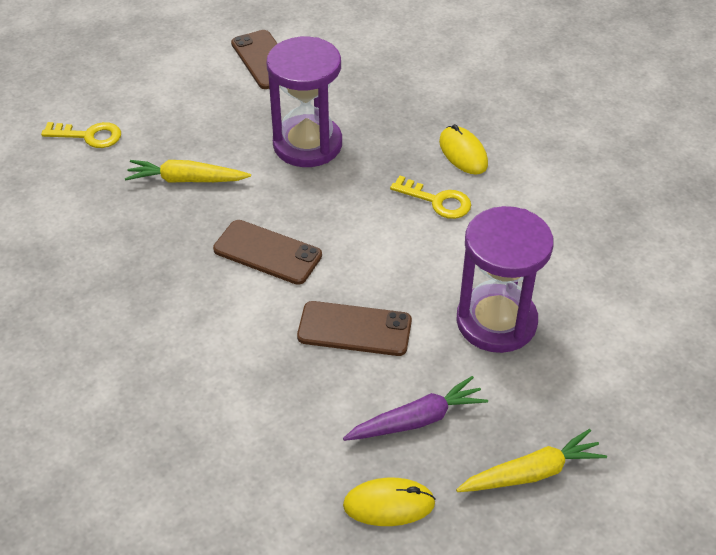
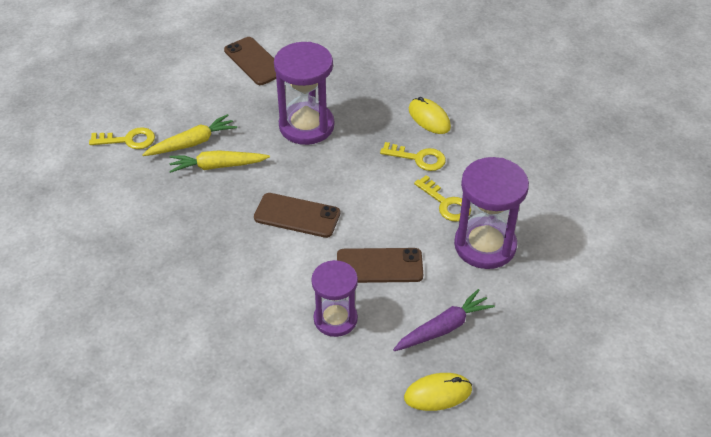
camera: 10 degrees left, 0 degrees up
yellow carrot [456,429,607,492] -> yellow carrot moved to [142,114,237,156]
none -> purple hourglass [311,260,358,337]
none -> yellow key [414,175,471,222]

